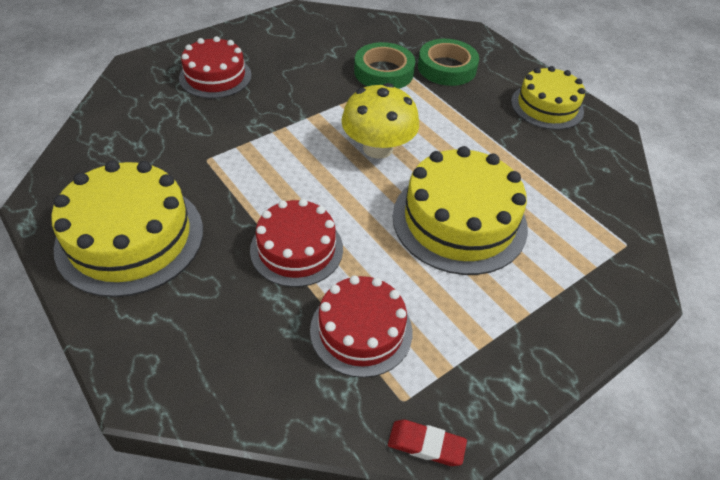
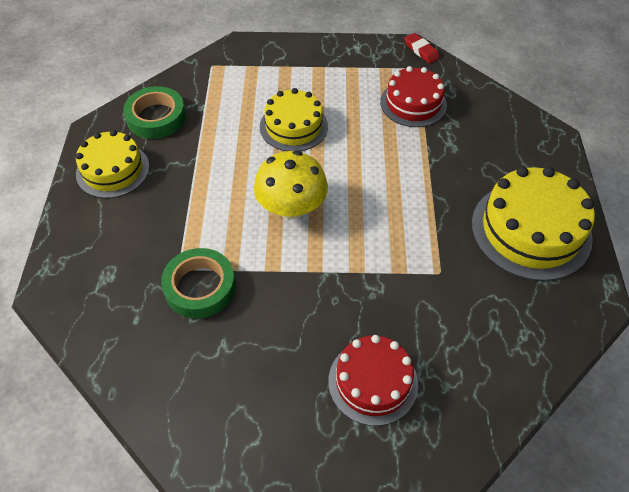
camera: 140 degrees left, 5 degrees up
red cake [250,199,343,287] -> none
yellow cake [392,146,528,275] -> yellow cake [260,88,328,151], size x0.65
green tape [418,39,479,86] -> green tape moved to [123,86,186,139]

